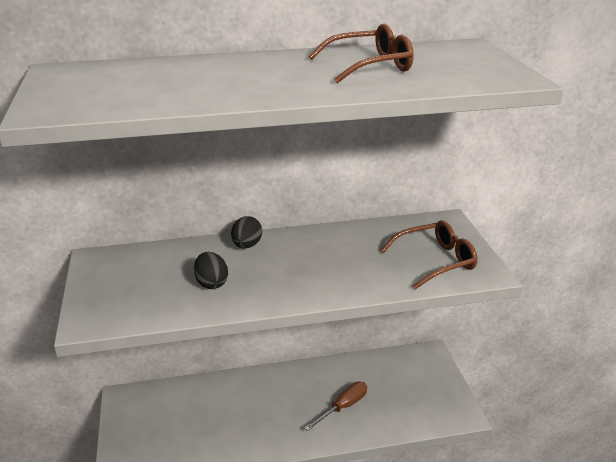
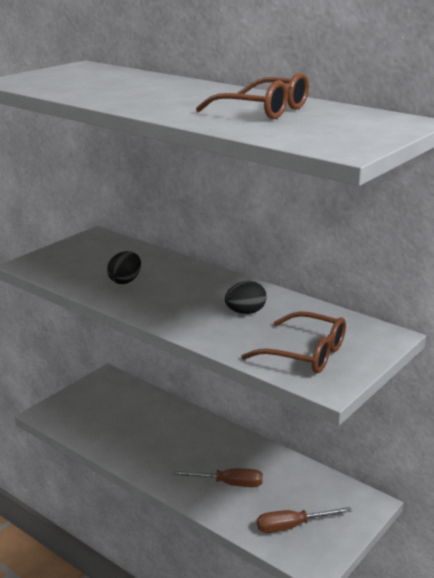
camera: 50 degrees right, 5 degrees down
black egg [231,216,262,248] -> black egg moved to [225,281,267,314]
none -> brown screwdriver [257,507,352,533]

